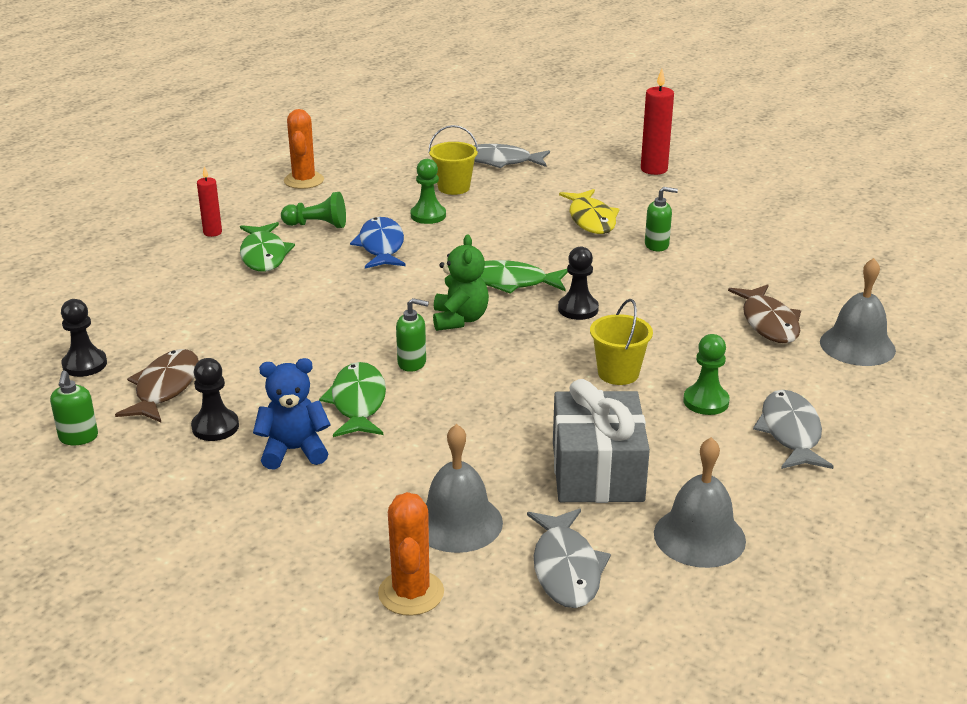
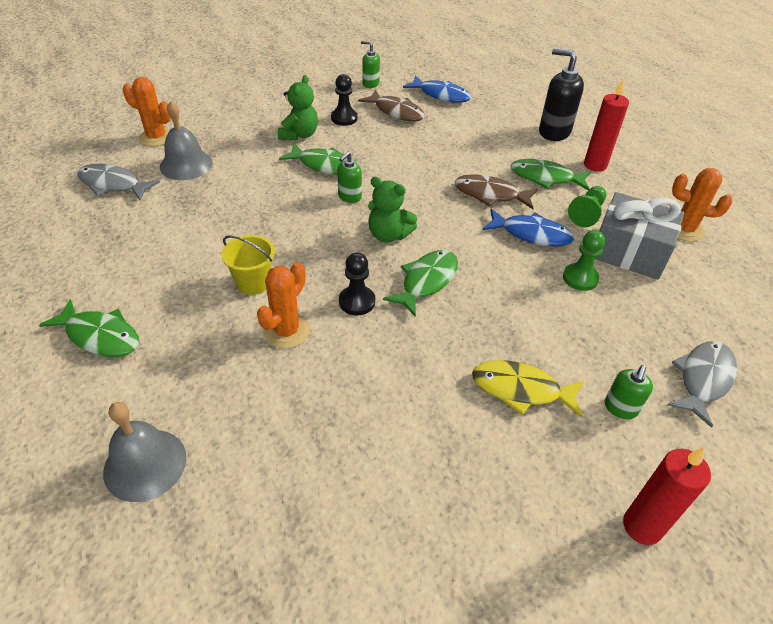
camera: 115 degrees right, 15 degrees up
black pawn [61,299,107,377] -> blue fish [403,75,471,103]
red candle [197,166,222,237] -> red candle [584,80,629,172], size x1.60
blue teddy bear [253,358,331,470] -> green teddy bear [278,75,318,141]
yellow bucket [428,125,479,195] -> none
grey gift [553,379,650,503] -> grey gift moved to [595,192,684,280]
green soap dispenser [645,187,678,251] -> green soap dispenser moved to [605,365,653,419]
grey bell [654,437,746,568] -> none
green pawn [683,334,730,415] -> none
brown fish [728,284,801,343] -> brown fish moved to [455,174,538,209]
grey fish [753,390,834,469] -> green fish [39,299,139,357]
none -> orange cactus [257,262,310,349]
none -> black soap dispenser [539,48,584,141]

